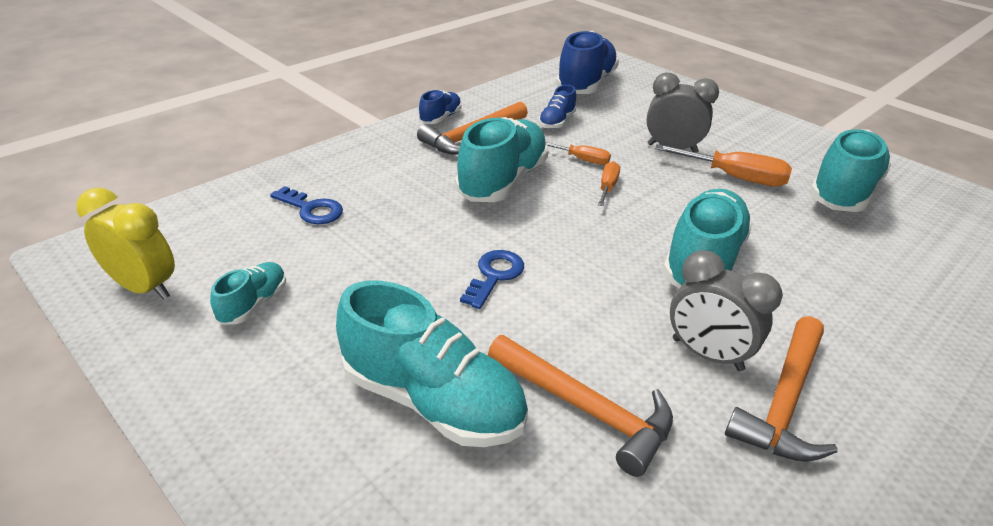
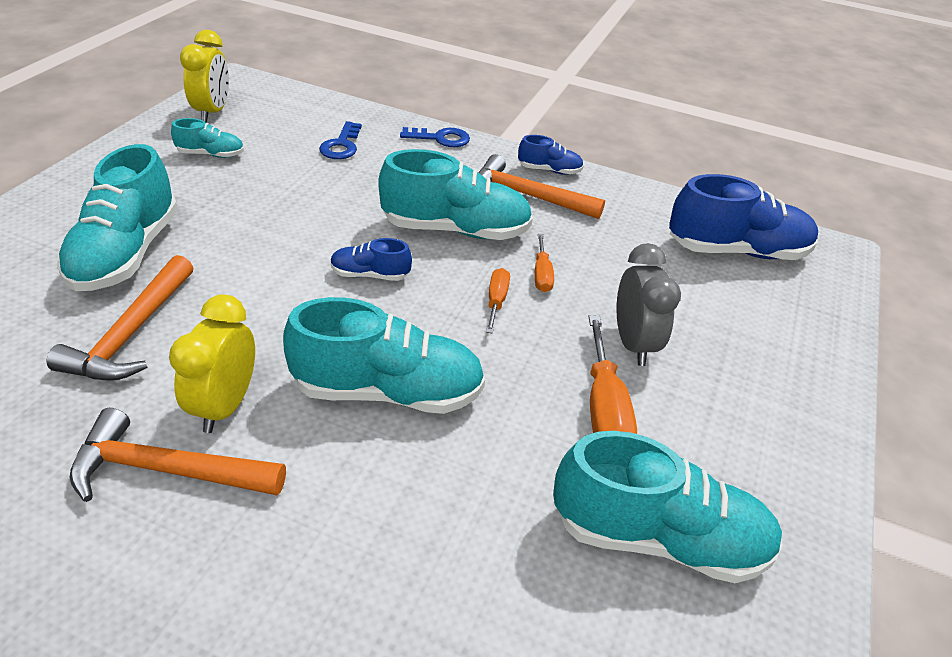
camera: 65 degrees right, 5 degrees up
blue key [460,250,524,309] -> blue key moved to [400,127,470,147]
blue shoe [538,85,576,129] -> blue shoe moved to [330,238,412,281]
orange screwdriver [598,161,620,206] -> orange screwdriver turned 75 degrees counterclockwise [486,268,510,333]
grey clock [670,250,783,371] -> yellow clock [169,294,255,433]

